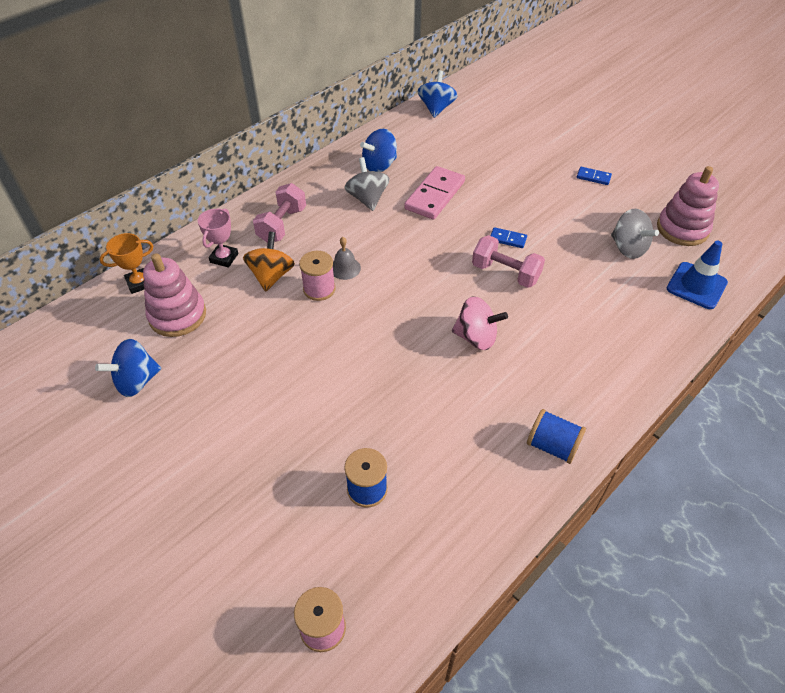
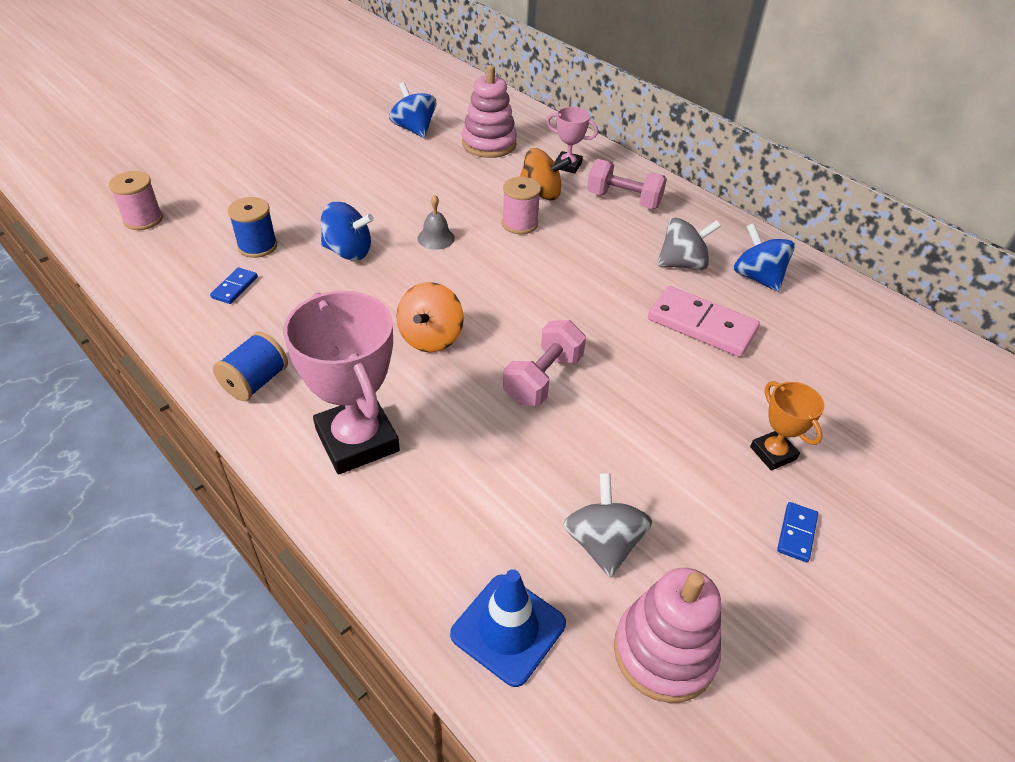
camera: 90 degrees right, 5 degrees down
orange trophy [100,233,153,294] -> orange trophy moved to [750,381,824,471]
grey bell [333,237,361,280] -> grey bell moved to [417,194,455,250]
blue spinning top [418,70,458,118] -> blue spinning top moved to [321,202,374,261]
pink spinning top [452,296,508,350] -> orange spinning top [396,282,464,352]
blue domino [490,227,527,248] -> blue domino moved to [210,268,258,304]
grey spinning top [611,209,659,259] -> grey spinning top turned 120 degrees clockwise [564,473,653,578]
none -> pink trophy [283,291,400,474]

